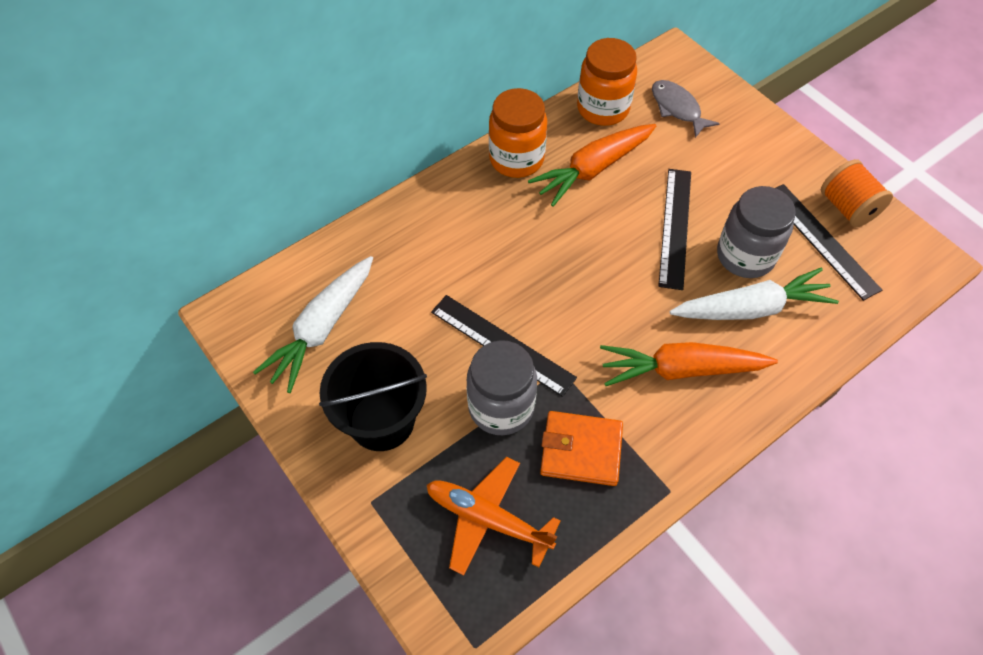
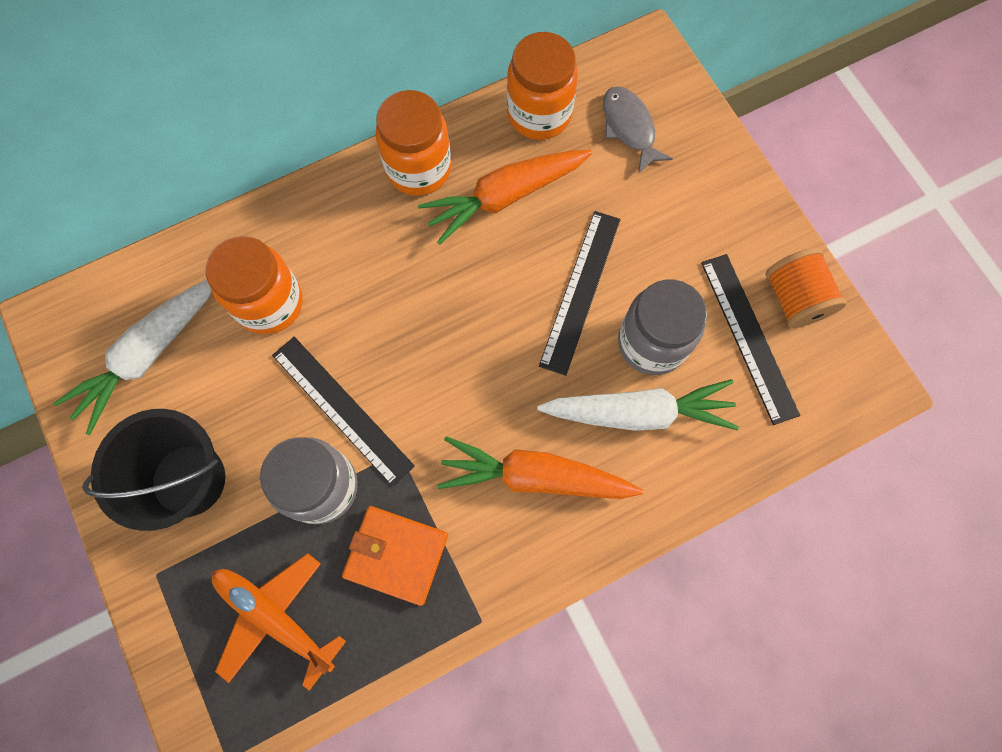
camera: 10 degrees right, 15 degrees up
none -> orange jar [206,236,303,334]

